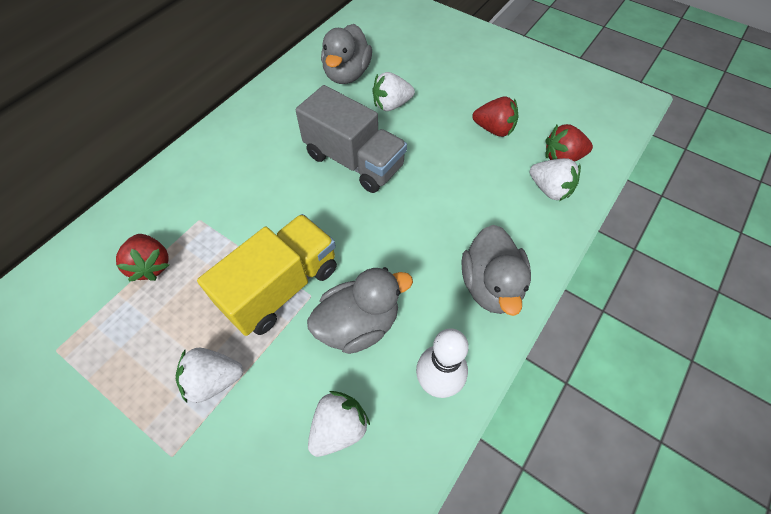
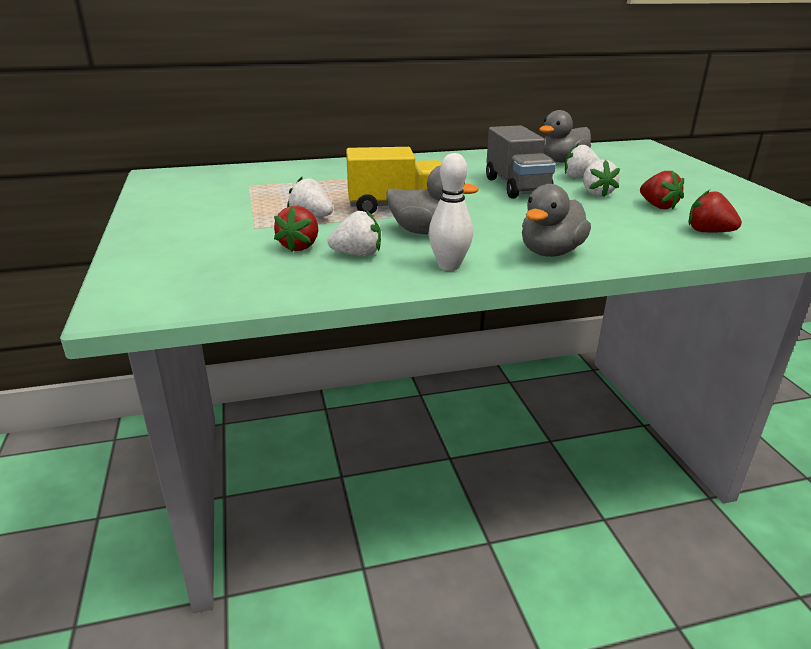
camera: 40 degrees right, 30 degrees down
red strawberry [116,234,169,281] -> red strawberry moved to [274,206,318,252]
white strawberry [530,158,581,201] -> white strawberry moved to [583,160,620,197]

